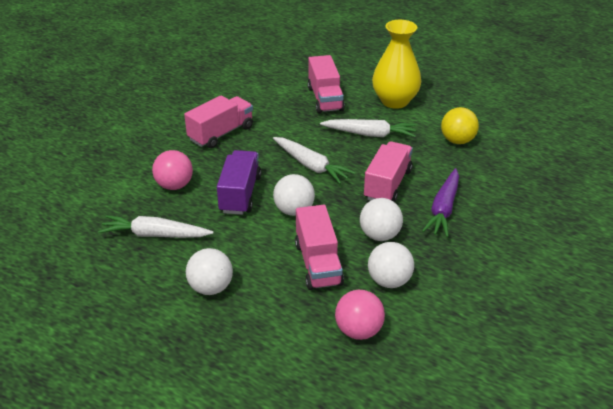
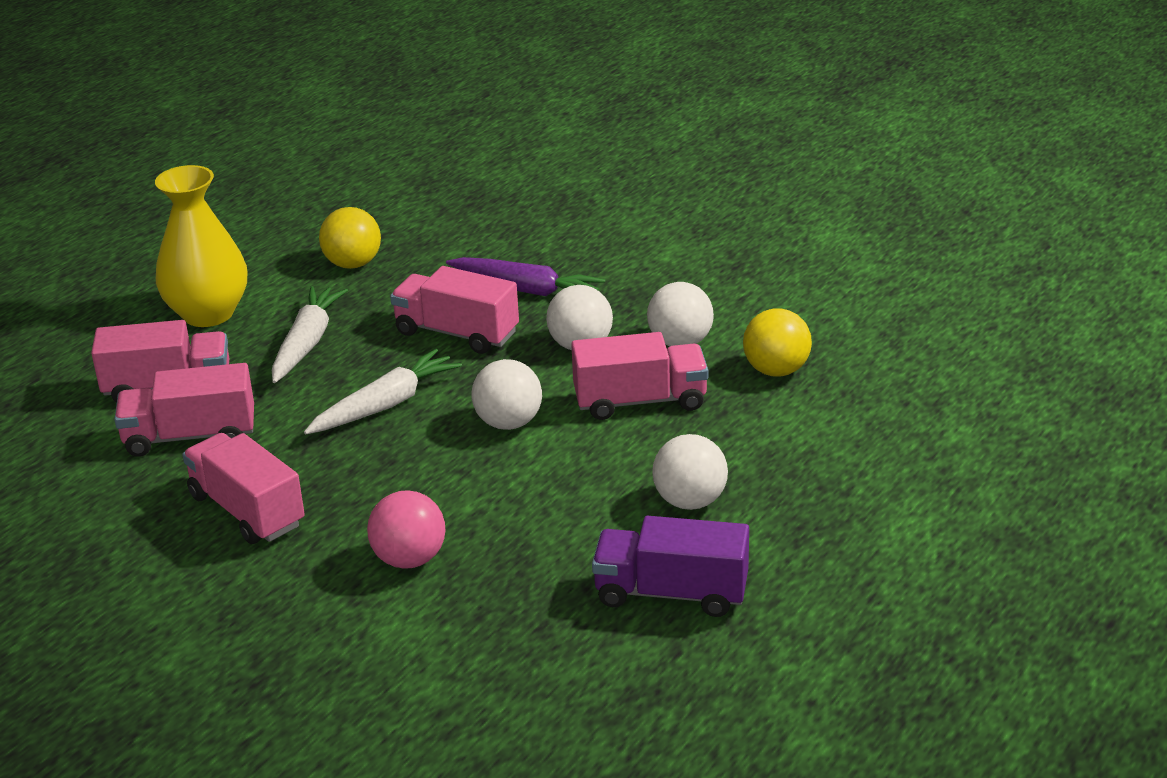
camera: 85 degrees left, 5 degrees down
white carrot [98,215,213,238] -> none
purple truck [217,150,261,215] -> purple truck moved to [592,516,749,617]
pink ball [335,290,385,340] -> yellow ball [743,308,812,377]
none -> pink truck [114,363,254,457]

